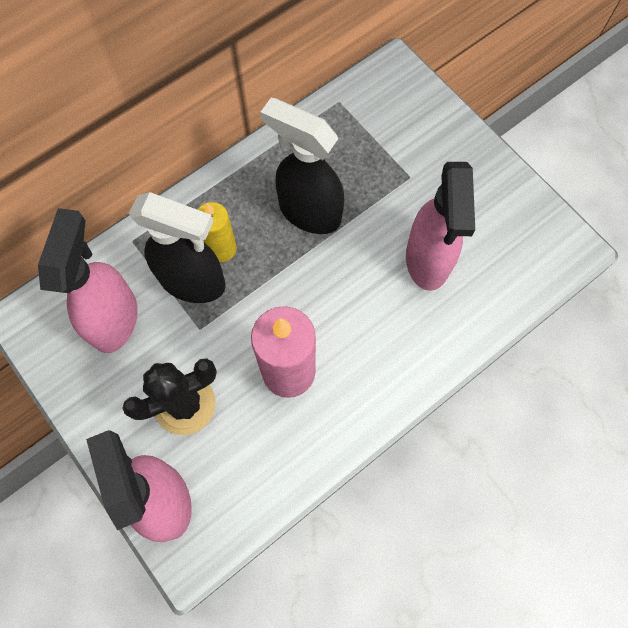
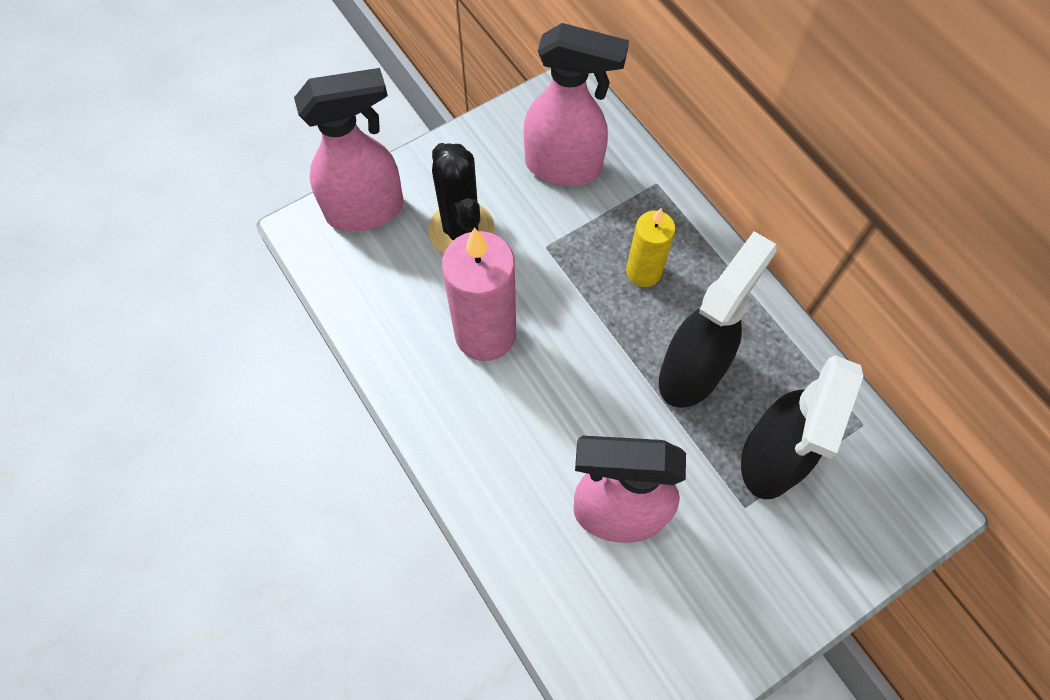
camera: 95 degrees right, 5 degrees down
black spray bottle [129,192,226,303] -> black spray bottle moved to [741,355,863,499]

